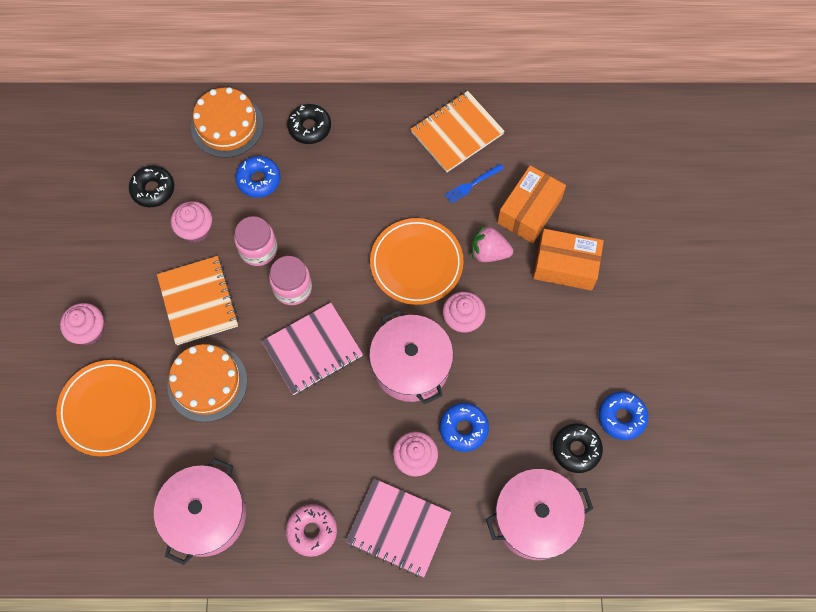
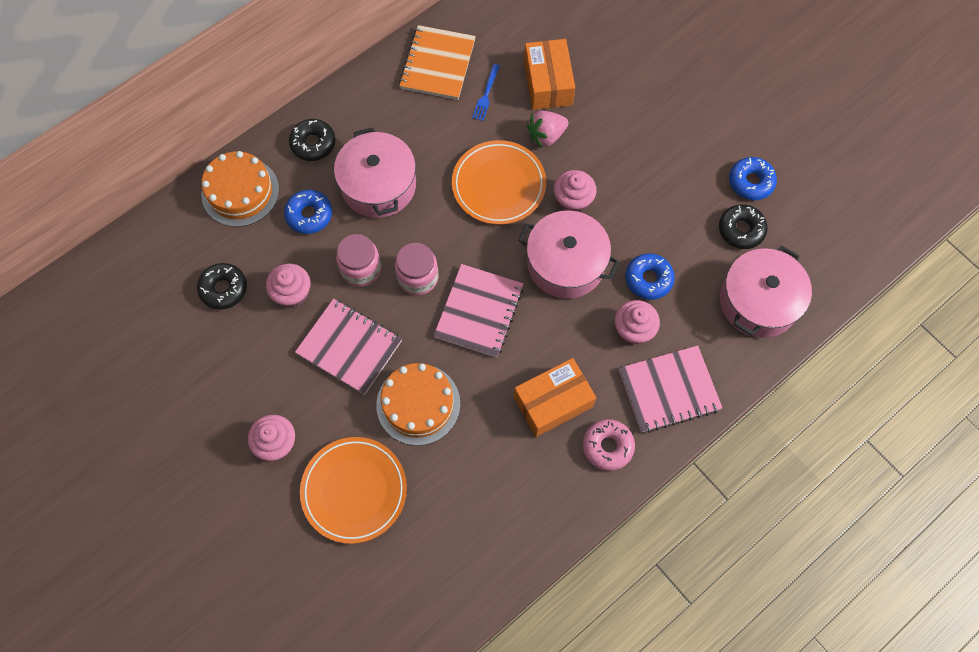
camera: 40 degrees left, 0 degrees up
pink pot [154,458,246,565] -> pink pot moved to [334,127,416,218]
orange notebook [157,256,239,345] -> pink notebook [295,299,402,395]
orange box [533,229,604,290] -> orange box moved to [514,358,596,437]

